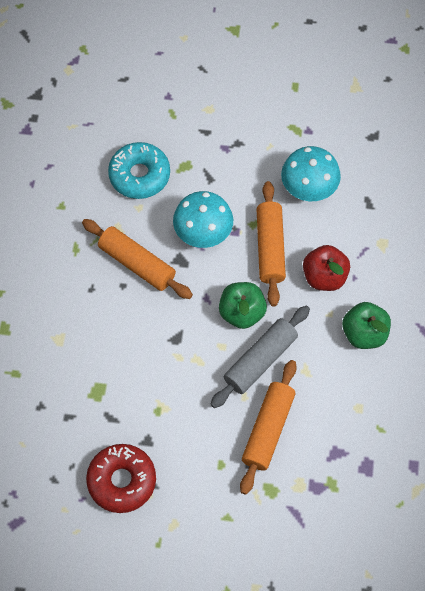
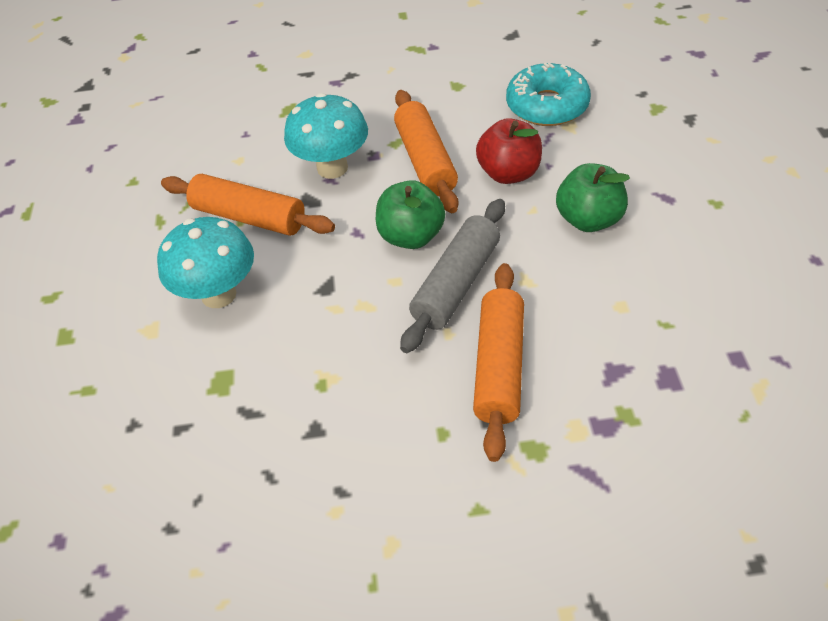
camera: 10 degrees left, 15 degrees down
red donut [86,444,156,513] -> none
turquoise donut [108,142,170,199] -> turquoise donut moved to [506,63,591,126]
turquoise mushroom [281,146,341,201] -> turquoise mushroom moved to [157,217,254,308]

